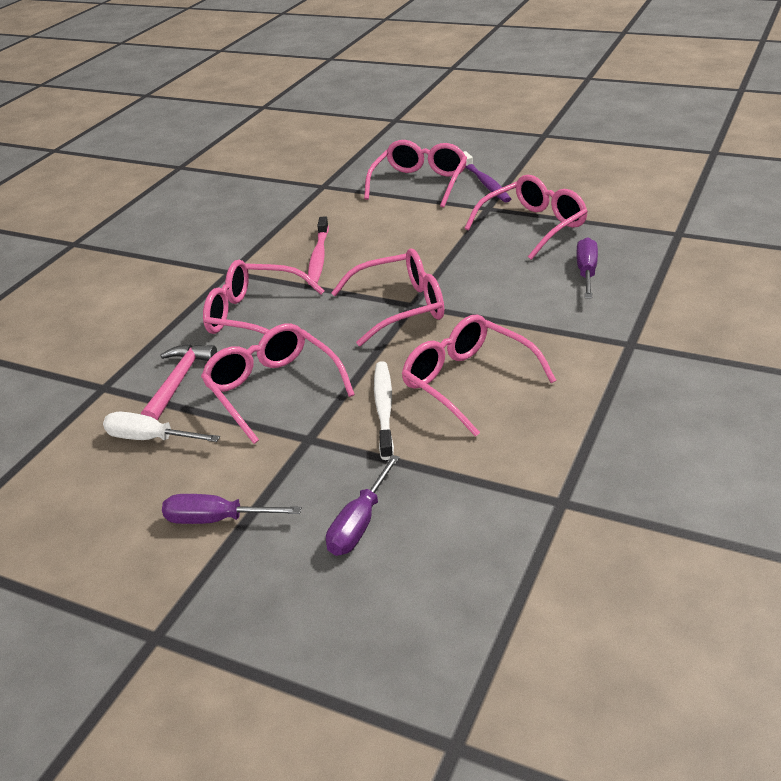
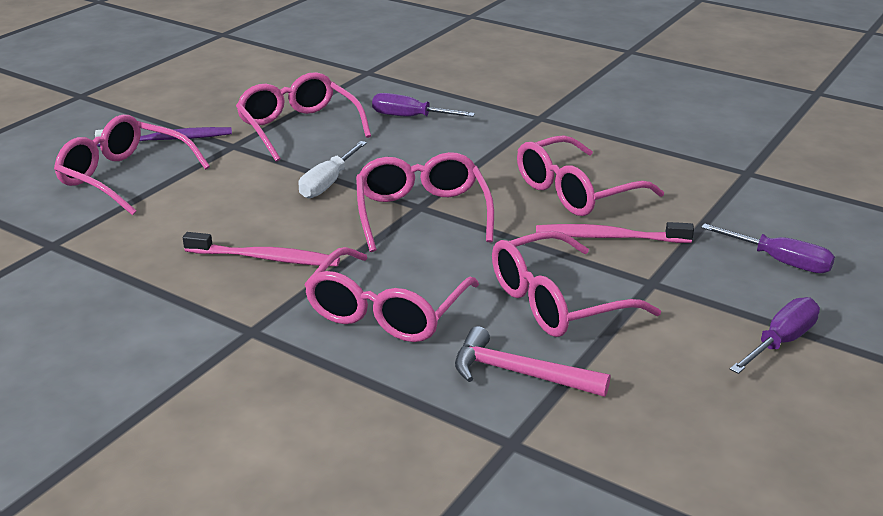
camera: 85 degrees left, 5 degrees down
white screwdriver [103,412,220,442] -> white screwdriver moved to [298,141,367,198]
purple screwdriver [162,494,301,524] -> purple screwdriver turned 150 degrees counterclockwise [730,297,820,374]
white toothbrush [374,361,394,460] -> pink toothbrush [536,222,694,243]

